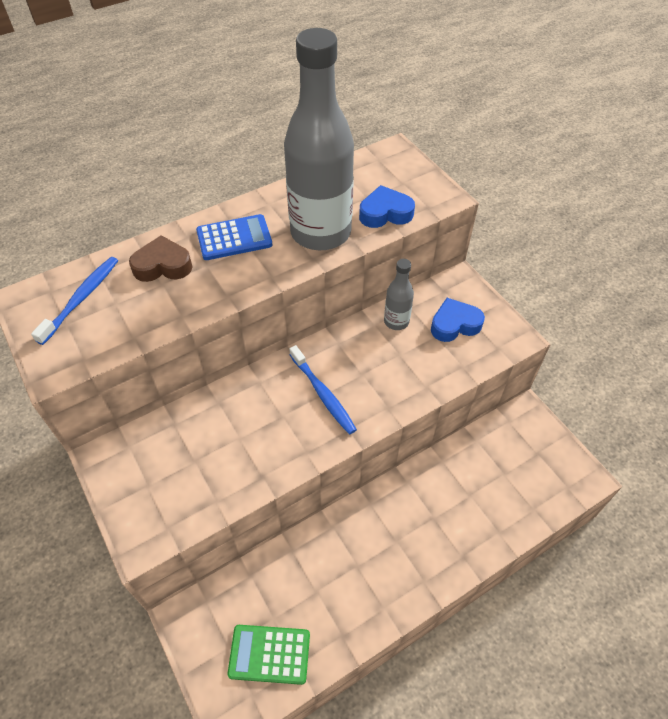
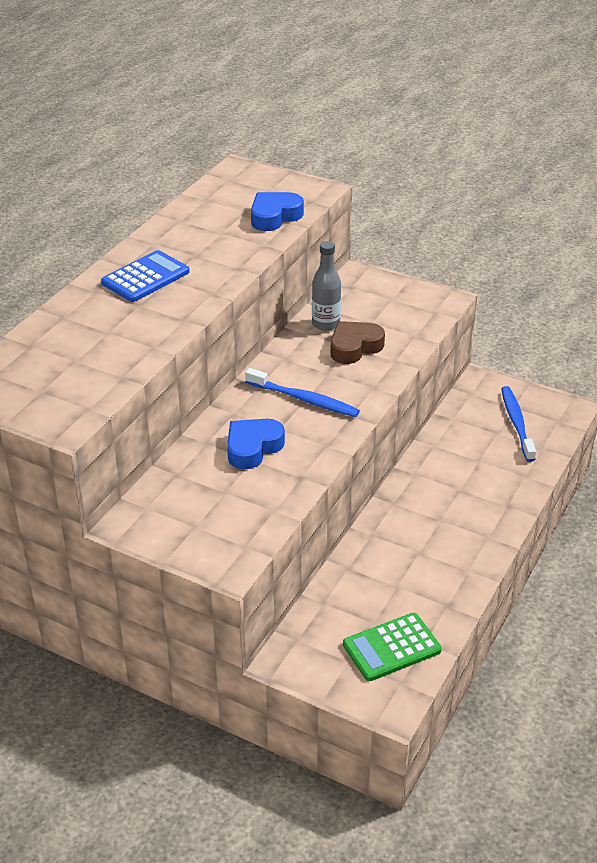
camera: 30 degrees left, 15 degrees down
blue toothbrush [31,257,118,345] -> blue toothbrush moved to [501,386,536,462]
brown heart [129,235,193,282] -> brown heart moved to [330,321,385,364]
grey bottle [284,28,354,250] -> none
blue heart [431,298,485,342] -> blue heart moved to [227,419,285,469]

